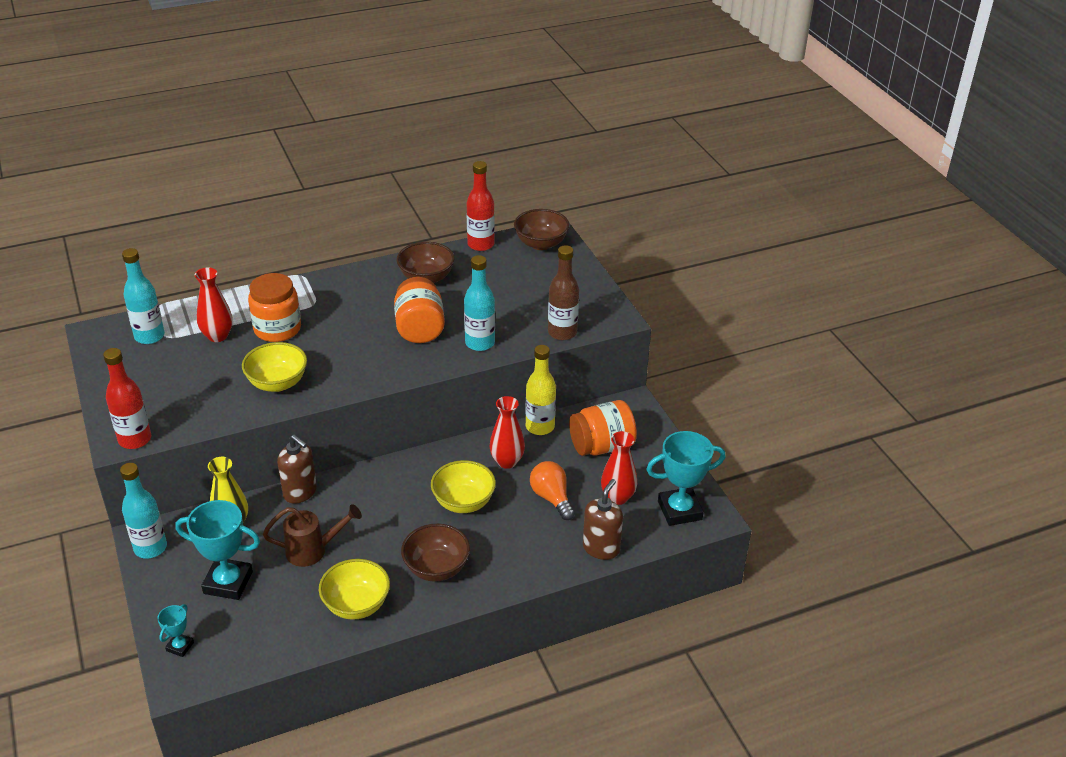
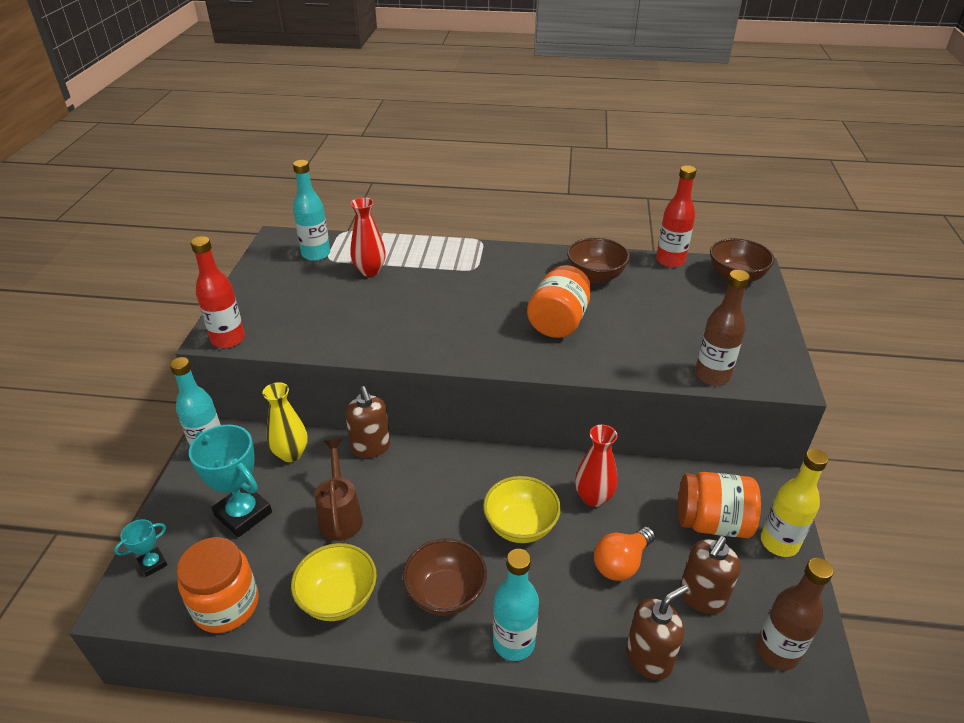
camera: 30 degrees right, 0 degrees up
yellow bowl [242,342,307,392] -> none
orange jar [248,273,301,342] -> orange jar moved to [177,537,259,633]
brown watering can [263,504,362,567] -> brown watering can turned 120 degrees counterclockwise [314,439,363,541]
turquoise bottle [464,255,495,351] -> turquoise bottle moved to [493,549,539,661]
yellow bottle [525,345,556,435] -> yellow bottle moved to [761,449,828,557]
orange light bulb [530,461,575,520] -> orange light bulb turned 135 degrees counterclockwise [594,527,655,581]
red vase [601,431,637,505] -> brown soap dispenser [680,536,741,614]
turquoise trophy [646,431,726,526] -> brown bottle [756,558,833,670]

